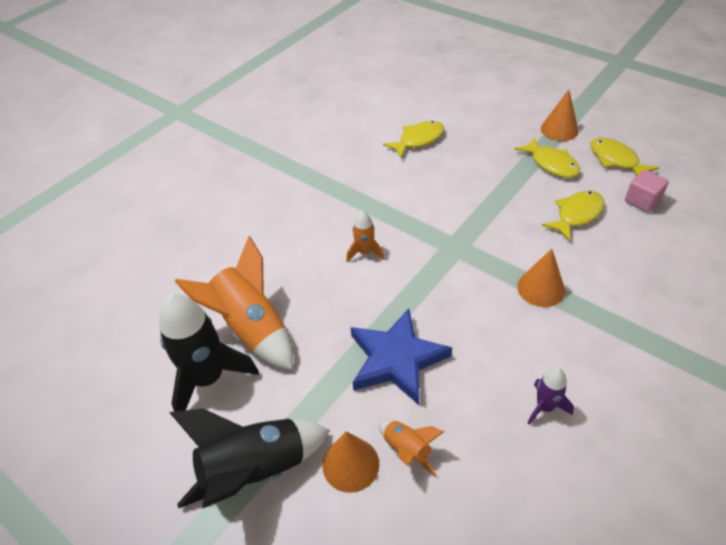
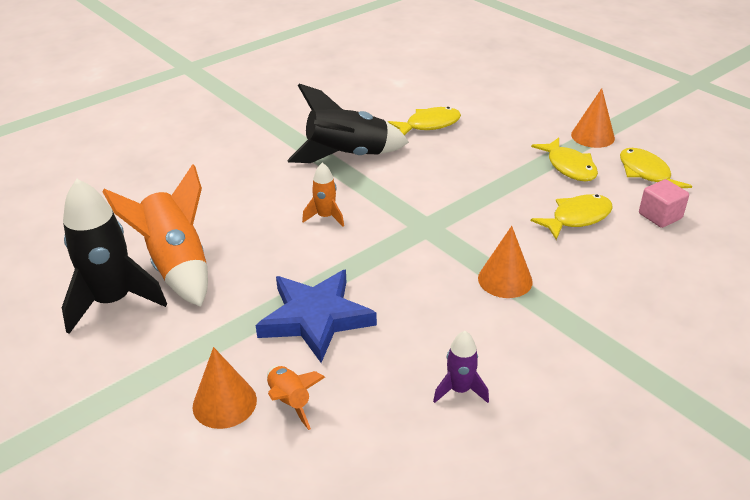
camera: 10 degrees right, 10 degrees down
black rocket [170,408,330,508] -> black rocket moved to [287,84,409,163]

